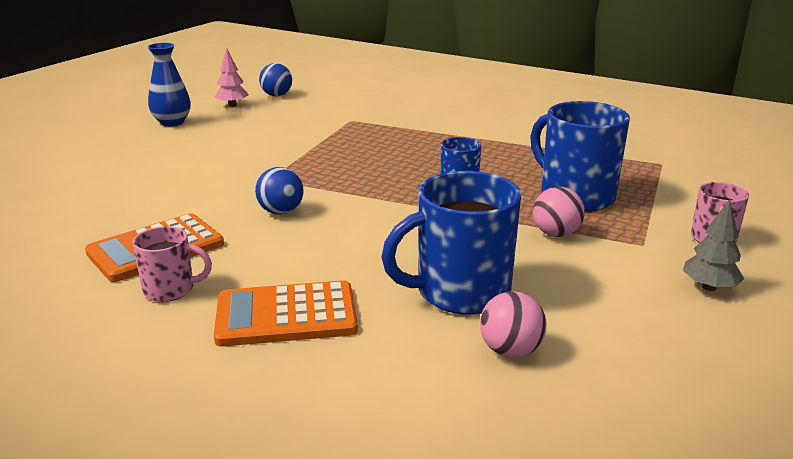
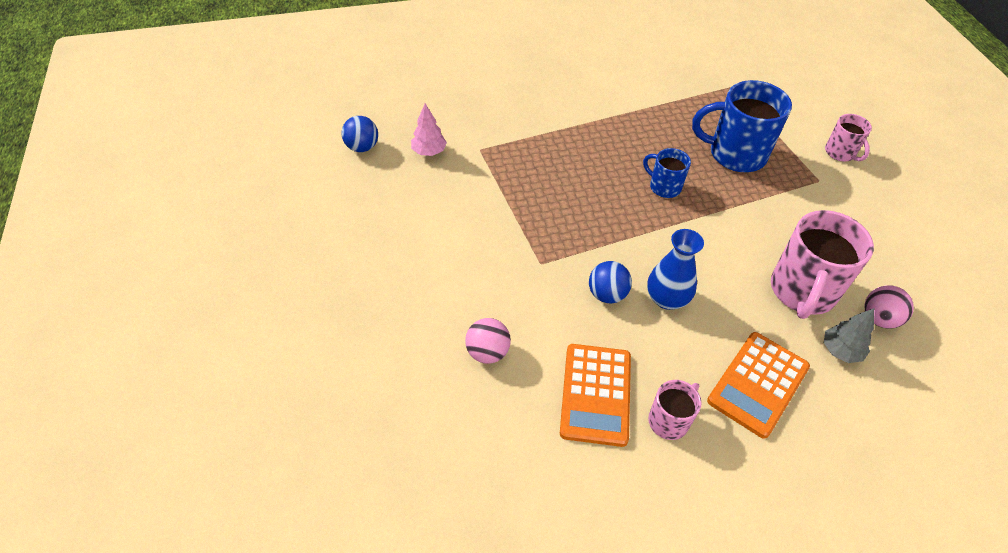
camera: 45 degrees left, 25 degrees up
blue vase [147,43,191,126] -> blue vase moved to [647,229,704,310]
pink tree [215,48,249,107] -> pink tree moved to [411,103,447,156]
blue mug [381,171,521,314] -> pink mug [771,210,874,319]
pink ball [533,187,585,237] -> pink ball moved to [465,318,511,364]
grey tree [683,199,744,291] -> grey tree moved to [824,308,874,363]

